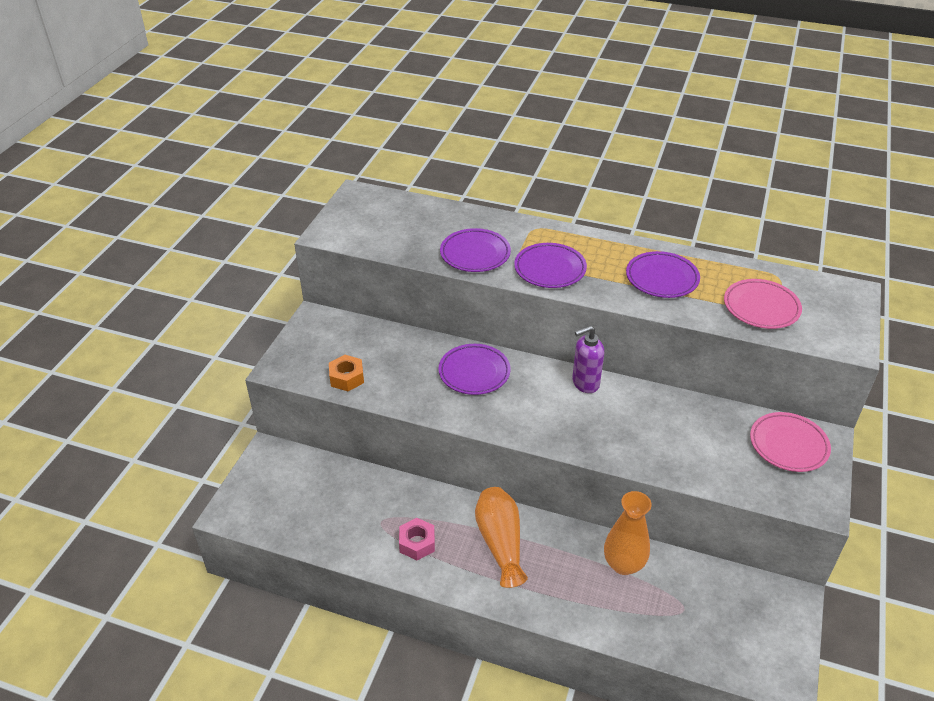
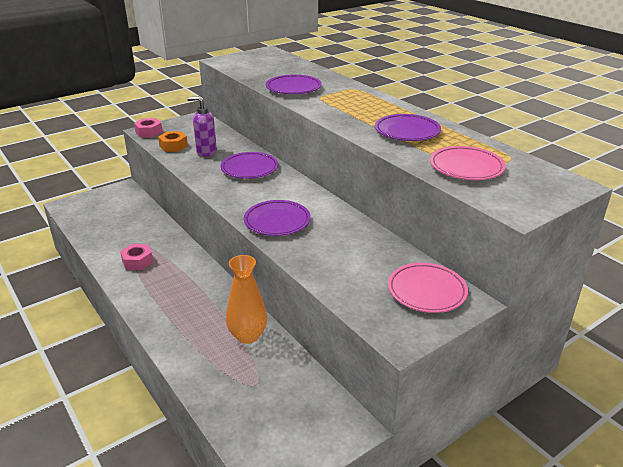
camera: 35 degrees right, 10 degrees down
orange vase [475,487,528,588] -> none
purple plate [514,243,587,288] -> purple plate moved to [244,200,311,236]
purple soap dispenser [572,326,604,393] -> purple soap dispenser moved to [187,96,217,157]
none -> pink nut [134,118,163,138]

